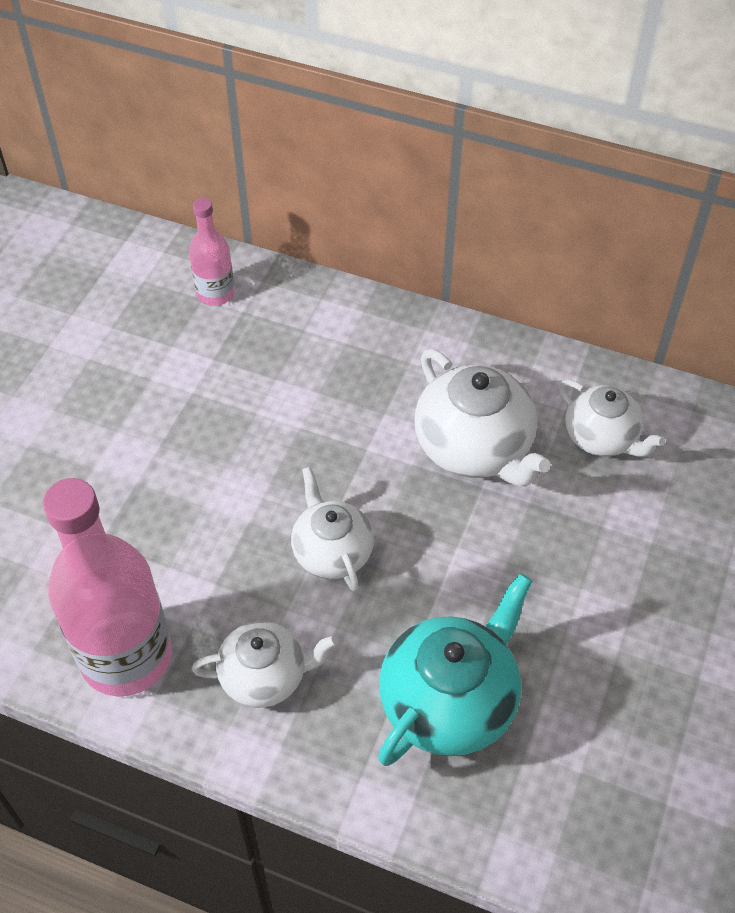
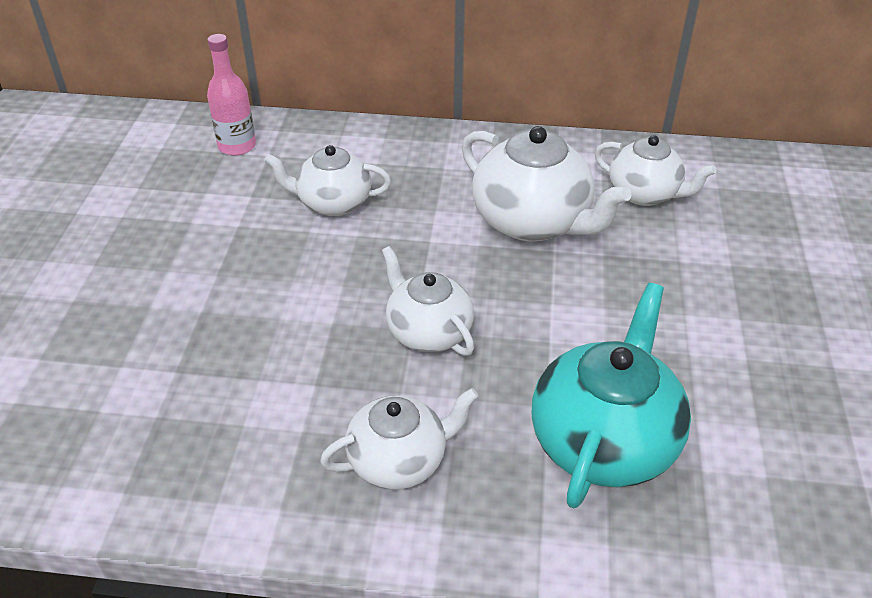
camera: 15 degrees left, 10 degrees down
pink bottle [43,478,172,697] -> none
none -> white teapot [264,145,391,216]

